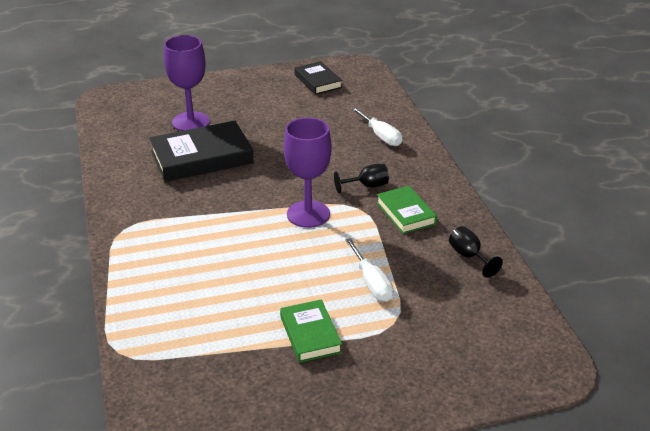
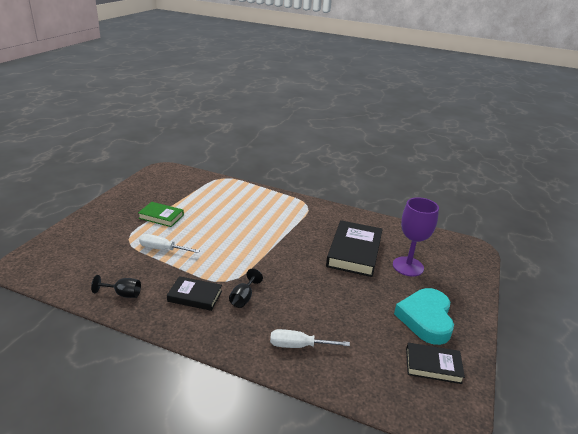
camera: 125 degrees right, 5 degrees down
purple goblet [284,118,332,228] -> none
green book [376,186,437,234] -> black book [167,276,222,311]
none -> turquoise heart [394,288,454,345]

